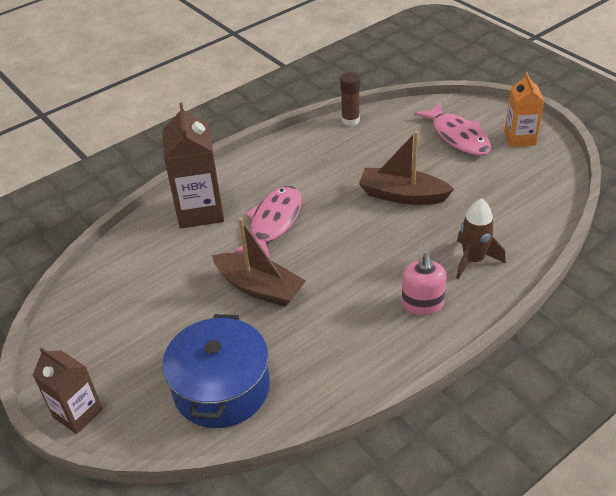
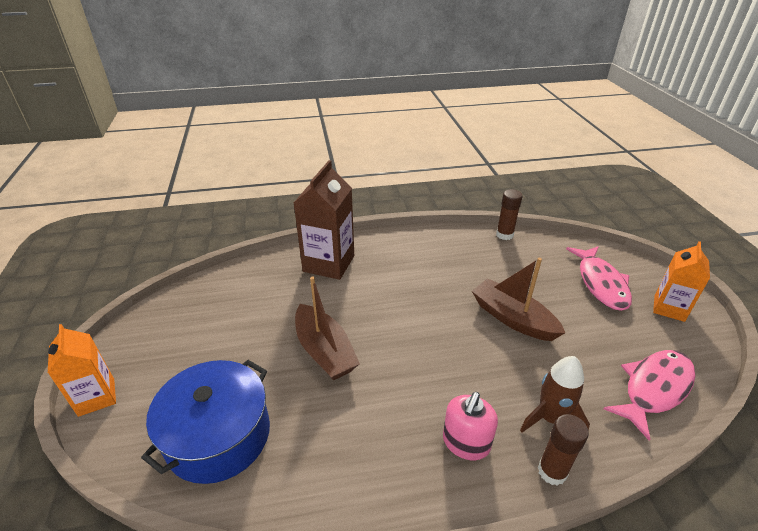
camera: 25 degrees right, 5 degrees down
brown carton [33,347,103,434] -> orange carton [48,324,116,417]
pink fish [234,186,302,260] -> pink fish moved to [603,350,695,441]
none -> brown glue stick [538,414,589,486]

